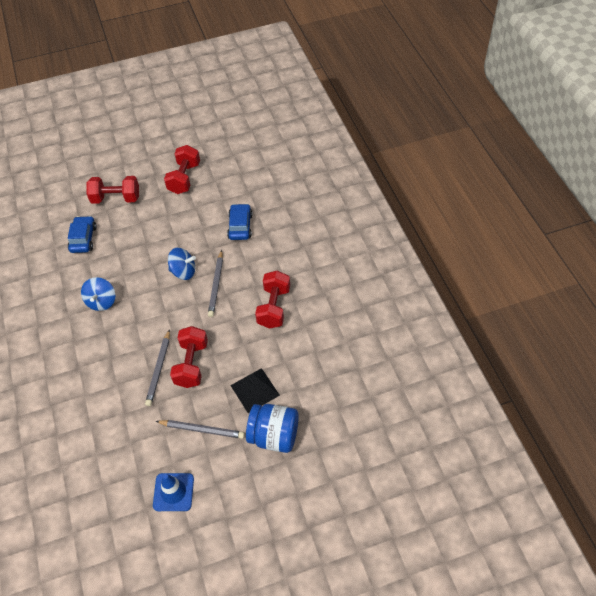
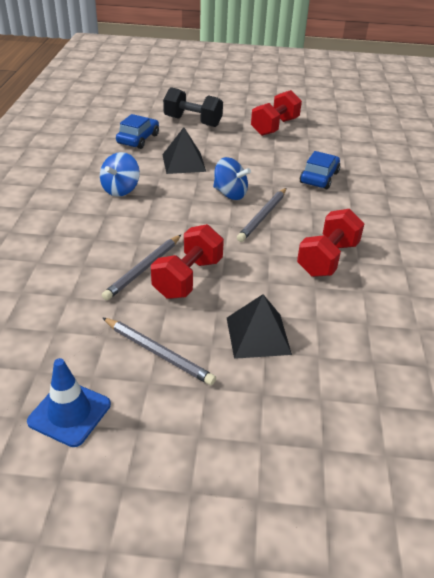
camera: 20 degrees right, 15 degrees down
red dumbbell [86,176,139,204] -> black dumbbell [163,87,223,127]
blue jar [246,404,299,453] -> none
none -> black pyramid [162,127,206,174]

